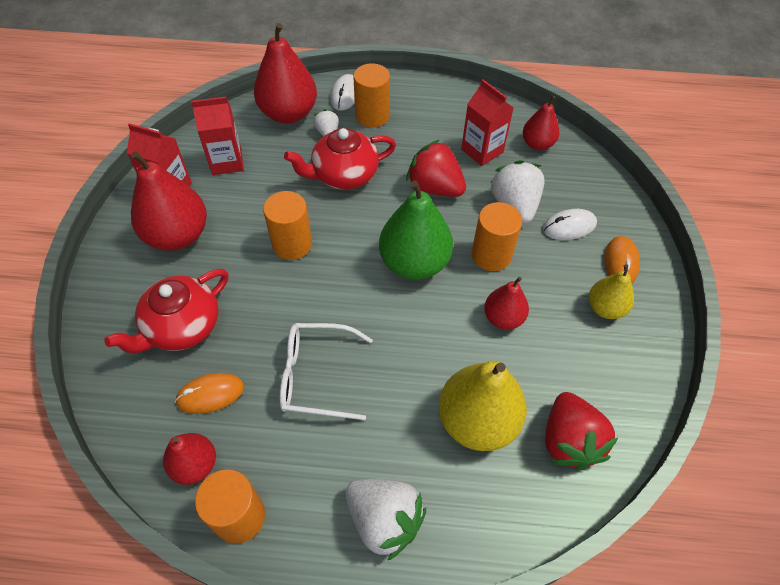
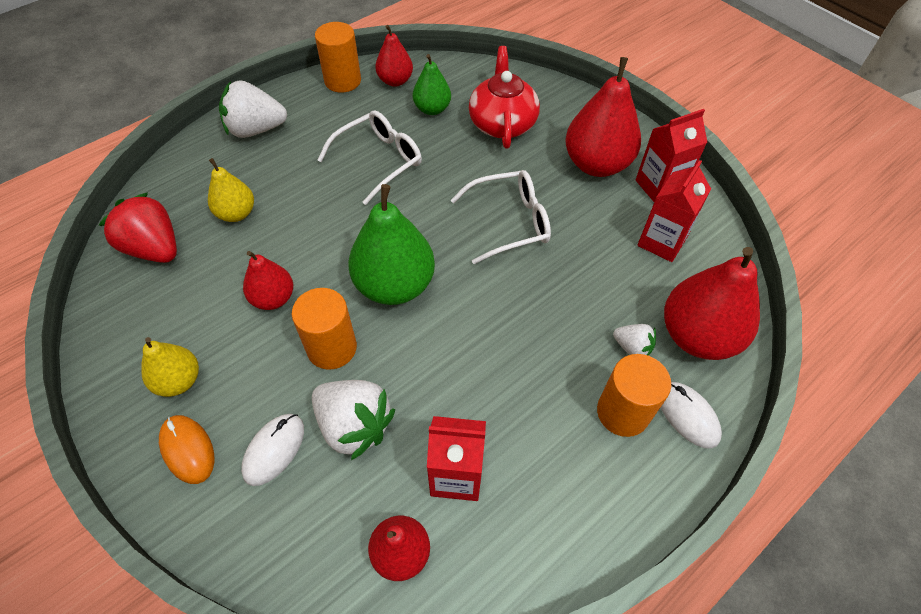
camera: 135 degrees right, 0 degrees up
orange mouse [175,373,244,414] -> green pear [413,54,451,115]
orange cylinder [263,191,312,260] -> white glasses [451,170,551,264]
red teapot [284,128,396,190] -> none
red strawberry [406,140,466,197] -> none
yellow pear [439,361,527,451] -> yellow pear [208,158,254,222], size x0.57

